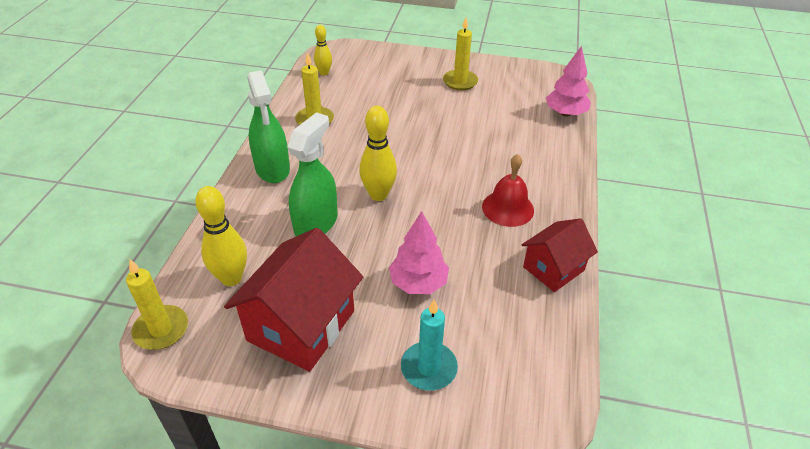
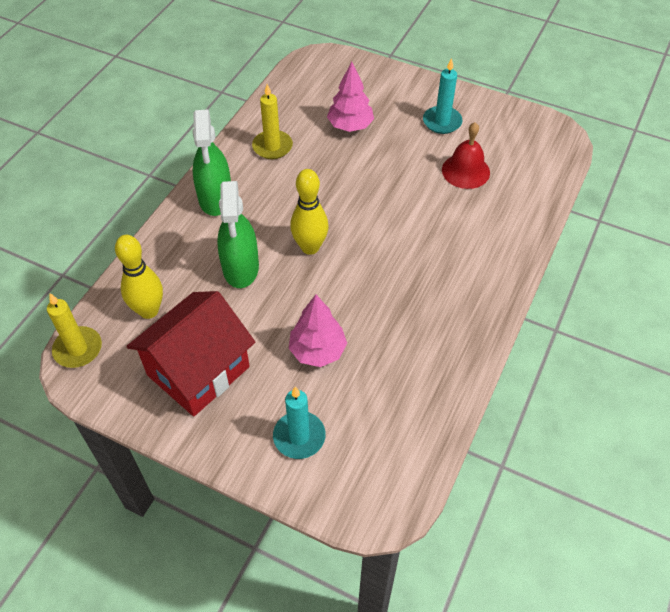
camera: 15 degrees right, 10 degrees up
green spray bottle [287,112,338,236] -> green spray bottle turned 135 degrees clockwise [217,181,259,288]
yellow bowling pin [314,25,332,76] -> none
yellow candle [443,18,478,90] -> turquoise candle [423,58,462,134]
red bell [482,154,534,227] -> red bell moved to [442,122,490,189]
red house [521,218,598,292] -> none
pink tree [546,46,591,117] -> pink tree moved to [327,62,374,132]

